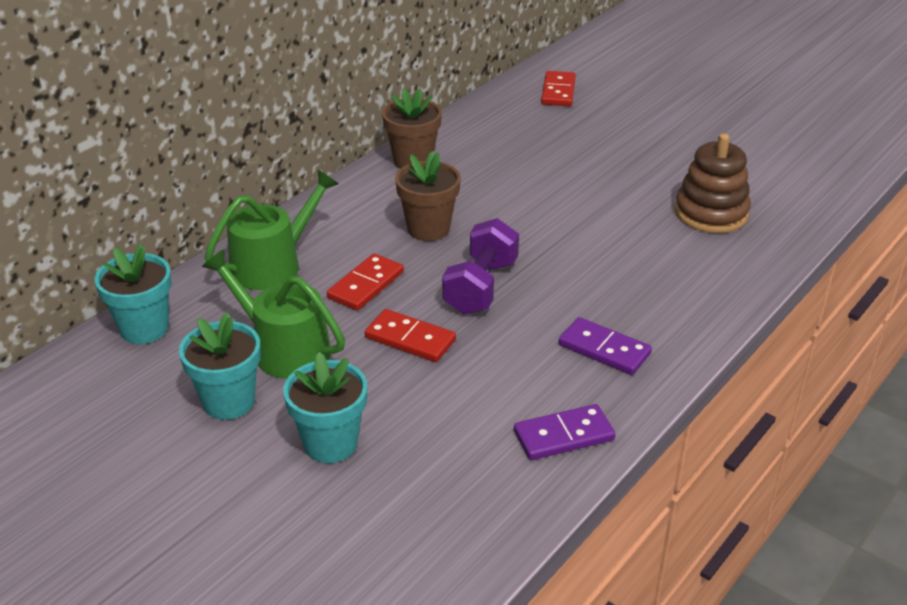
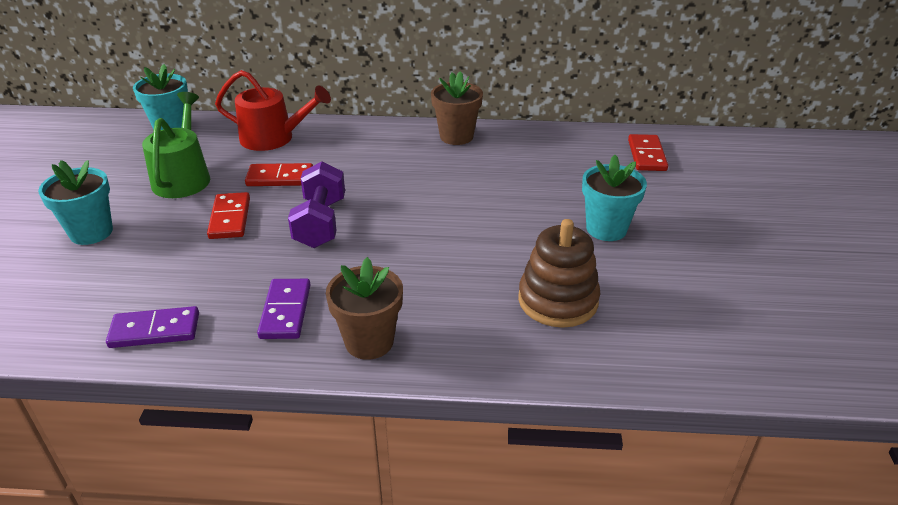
camera: 55 degrees right, 0 degrees up
turquoise flower pot [179,312,261,420] -> turquoise flower pot moved to [582,155,647,241]
green watering can [205,170,339,290] -> red watering can [215,70,331,151]
brown flower pot [395,151,461,241] -> brown flower pot moved to [326,257,403,360]
purple dumbbell [442,218,519,314] -> purple dumbbell turned 75 degrees counterclockwise [288,161,345,248]
purple domino [514,404,615,460] -> purple domino turned 45 degrees counterclockwise [106,306,199,348]
red domino [541,71,576,106] -> red domino turned 60 degrees counterclockwise [628,134,668,171]

